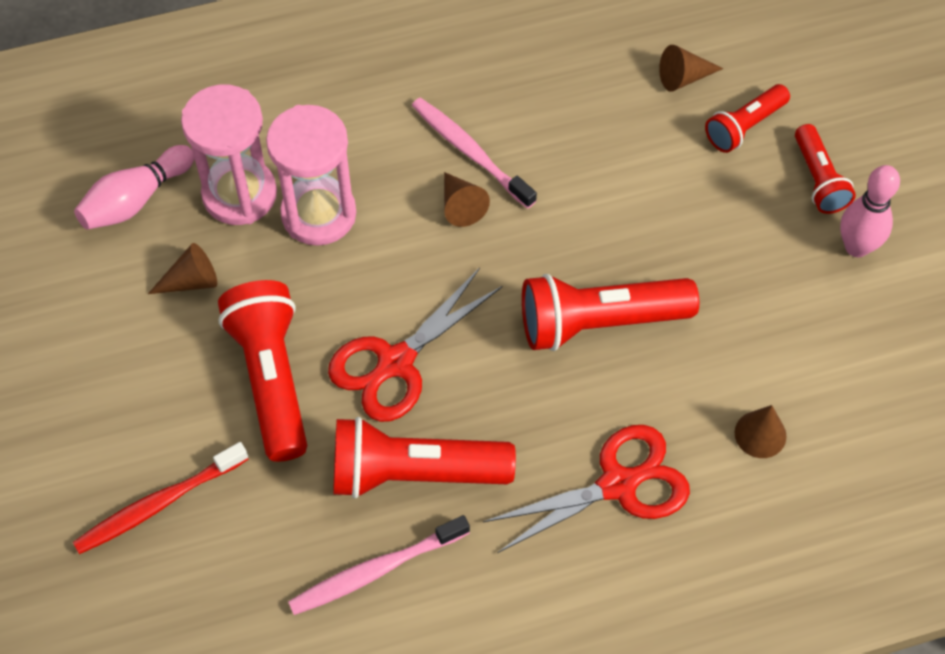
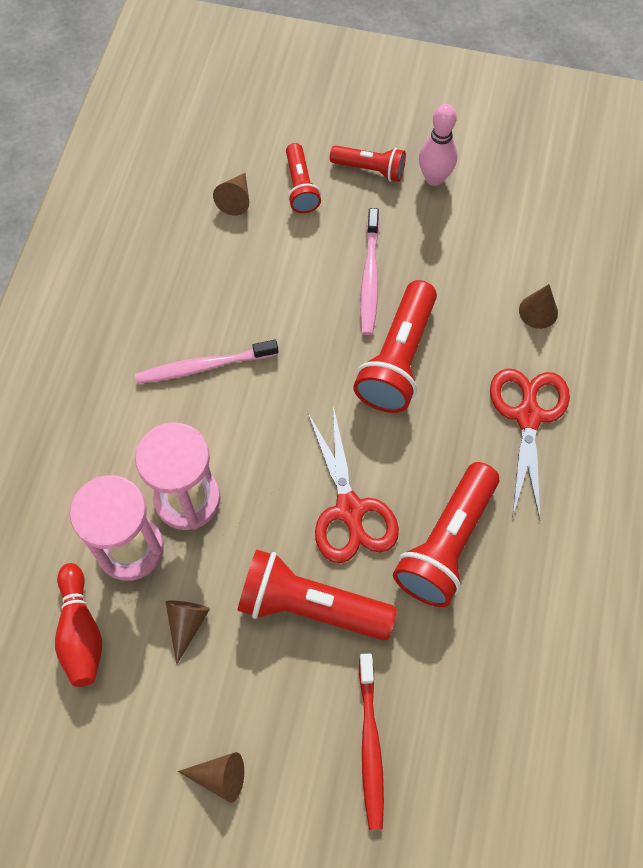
camera: 60 degrees left, 5 degrees up
pink bowling pin [74,145,194,230] -> red bowling pin [55,563,102,687]
pink toothbrush [288,515,470,615] -> pink toothbrush moved to [360,208,379,335]
brown cone [444,172,490,227] -> brown cone moved to [178,752,244,803]

